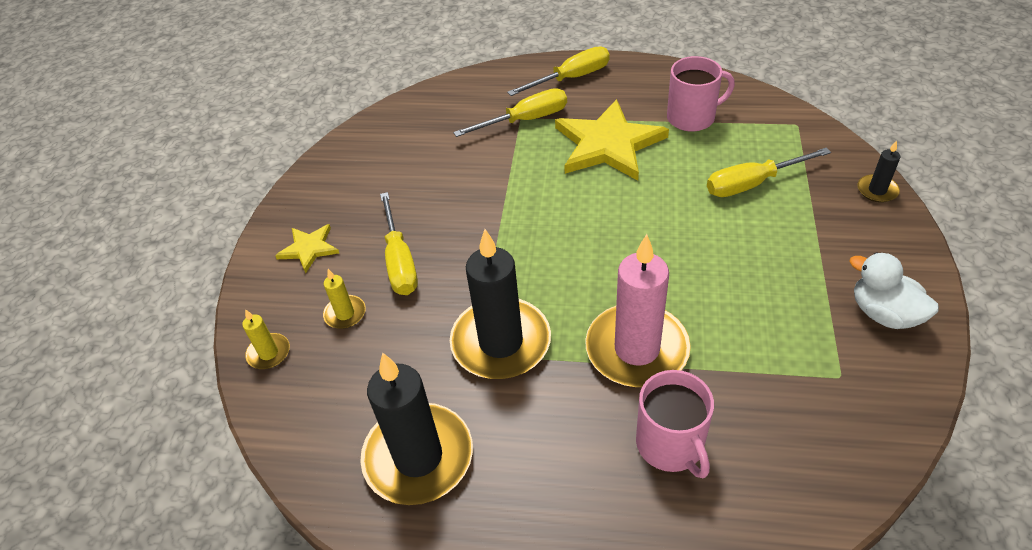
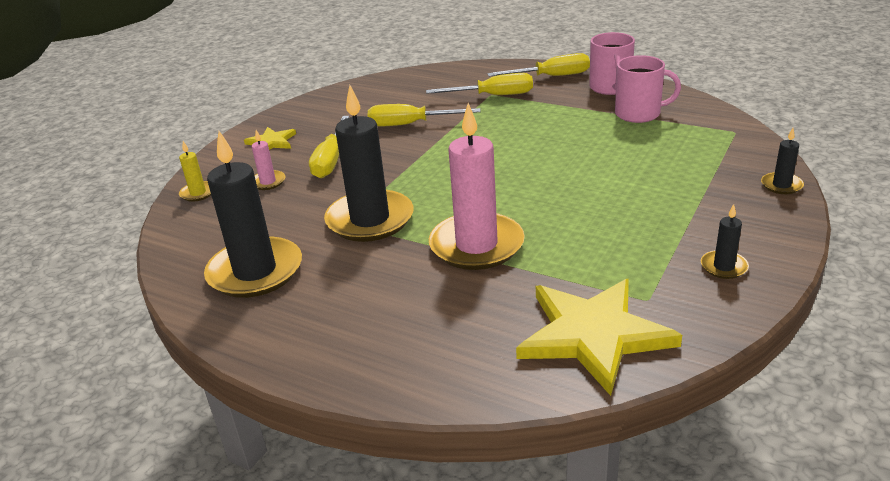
camera: 20 degrees right, 15 degrees down
yellow candle [323,269,366,329] -> pink candle [252,130,285,190]
yellow star [555,99,669,181] -> yellow star moved to [516,279,682,396]
pink mug [636,370,714,478] -> pink mug moved to [589,32,635,95]
yellow screwdriver [707,148,831,197] -> yellow screwdriver moved to [368,104,481,126]
white duck [849,252,939,329] -> black candle [701,204,749,279]

